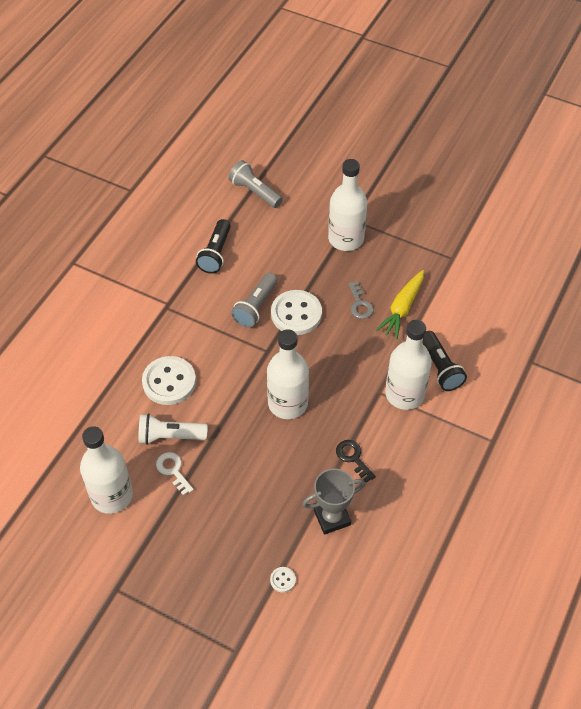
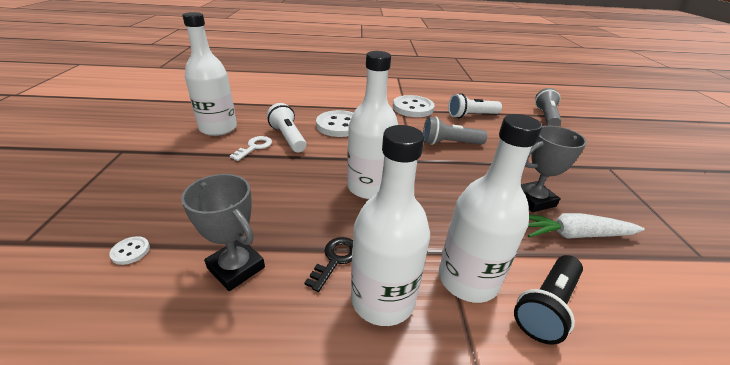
camera: 60 degrees right, 20 degrees down
black flashlight [196,219,231,274] -> white flashlight [448,93,502,118]
white button [271,290,322,335] -> white button moved to [393,95,435,117]
white bottle [328,159,367,251] -> white bottle moved to [351,125,430,326]
grey key [348,281,374,319] -> grey trophy [521,126,587,212]
yellow carrot [376,270,424,339] -> white carrot [528,213,645,239]

